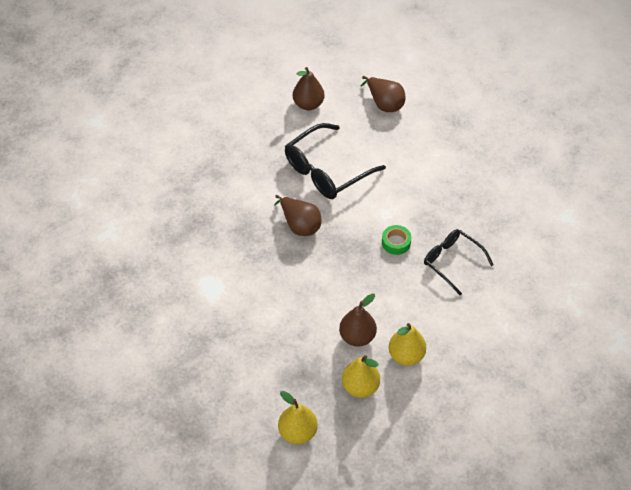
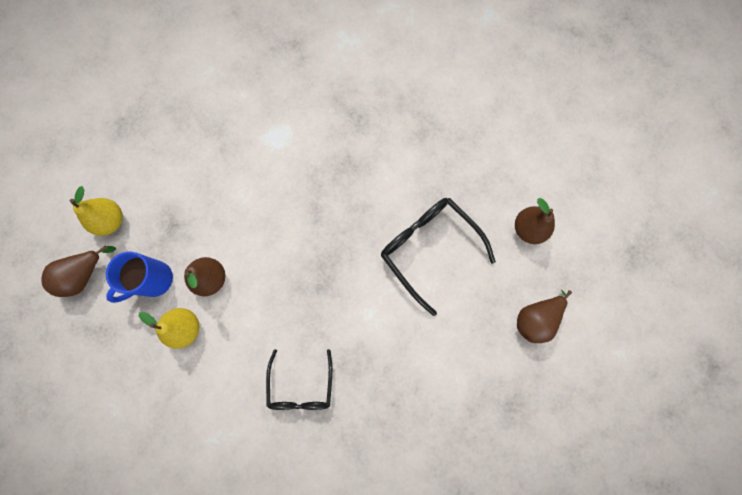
camera: 90 degrees right, 25 degrees up
brown pear [274,195,321,236] -> brown pear moved to [41,245,116,297]
yellow pear [342,355,380,398] -> blue mug [106,251,173,303]
green tape [382,225,411,255] -> none
black glasses [424,229,493,295] -> black glasses turned 135 degrees clockwise [266,349,332,410]

